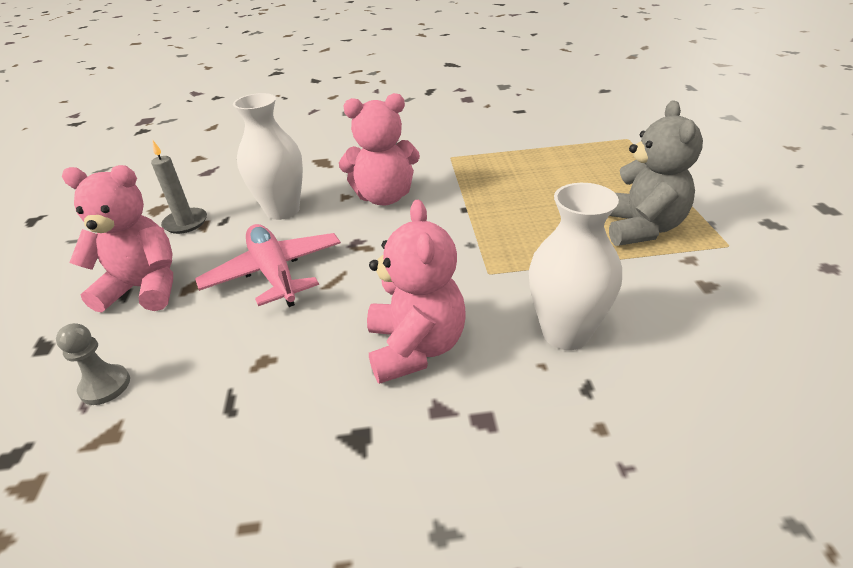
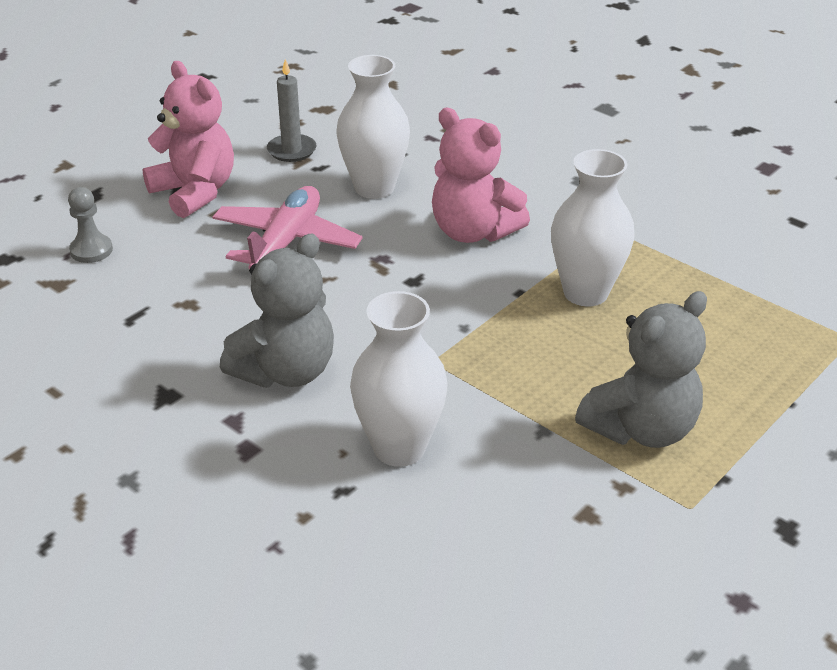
camera: 45 degrees right, 0 degrees up
pink teddy bear [367,199,466,384] -> grey teddy bear [220,234,334,388]
none -> white vase [551,149,635,306]

